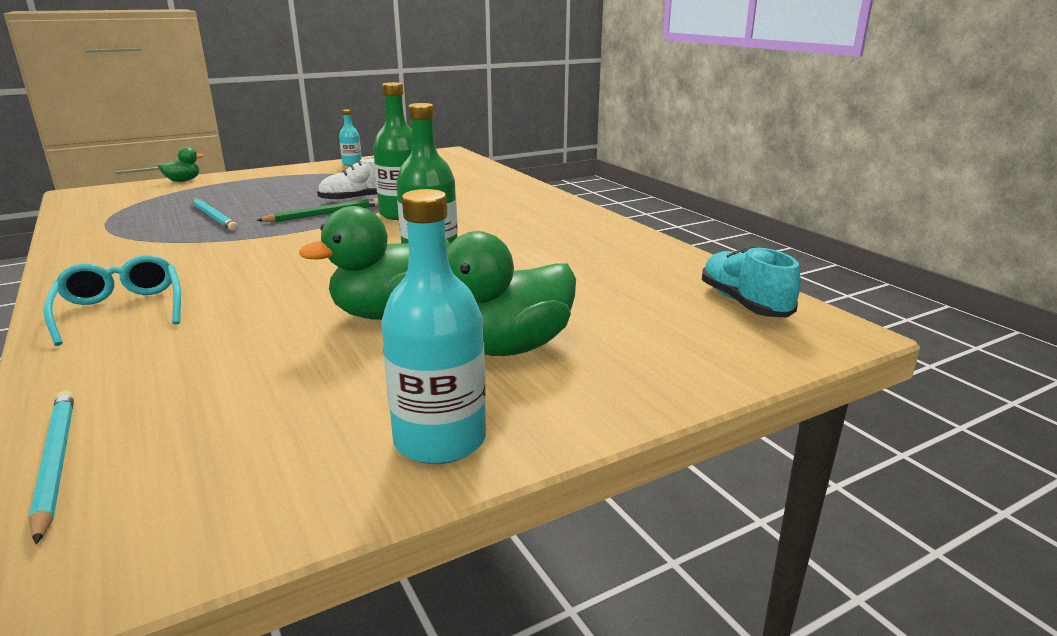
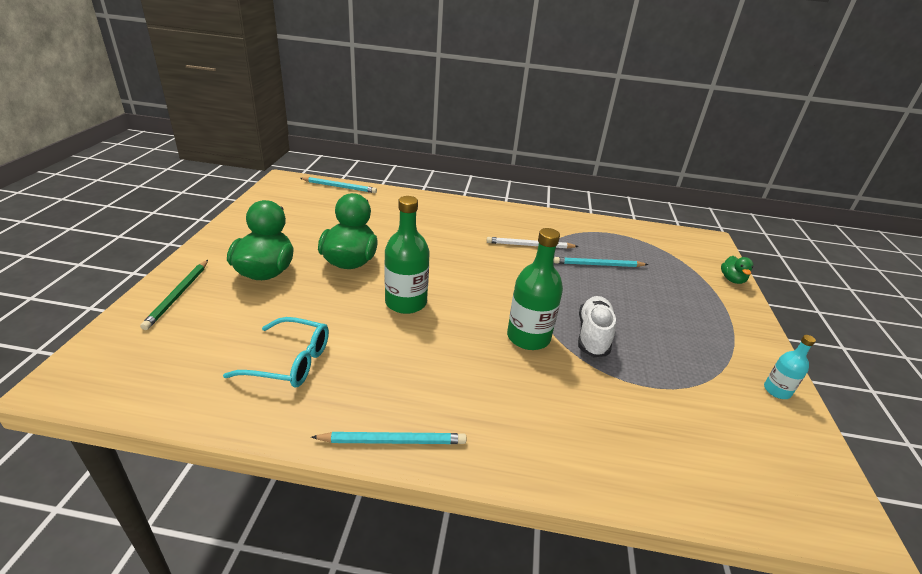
camera: 125 degrees right, 10 degrees up
turquoise glasses [44,255,181,346] -> turquoise glasses moved to [223,317,329,388]
green pencil [256,198,379,222] -> green pencil moved to [140,260,208,330]
turquoise bottle [381,189,486,464] -> none
turquoise shoe [702,246,801,317] -> none
none -> turquoise pencil [311,432,466,444]
none -> white pencil [487,237,579,249]

